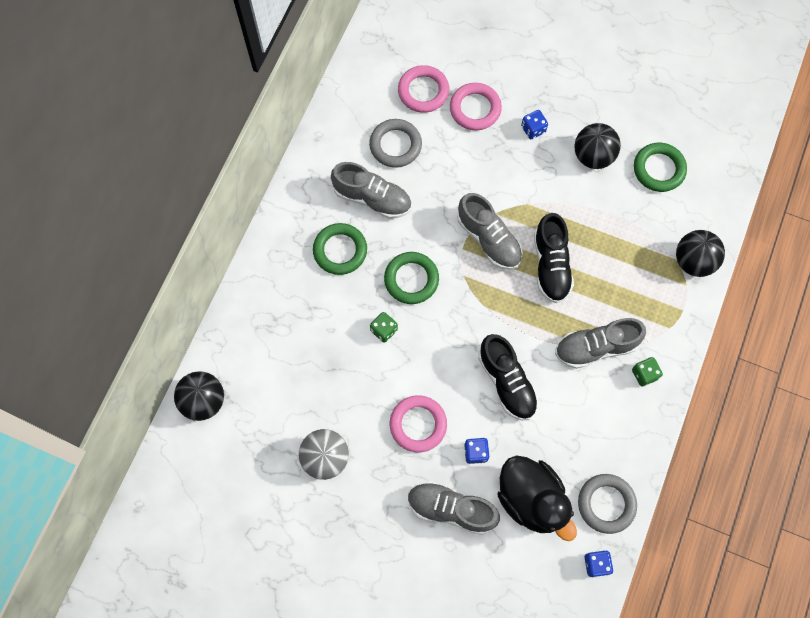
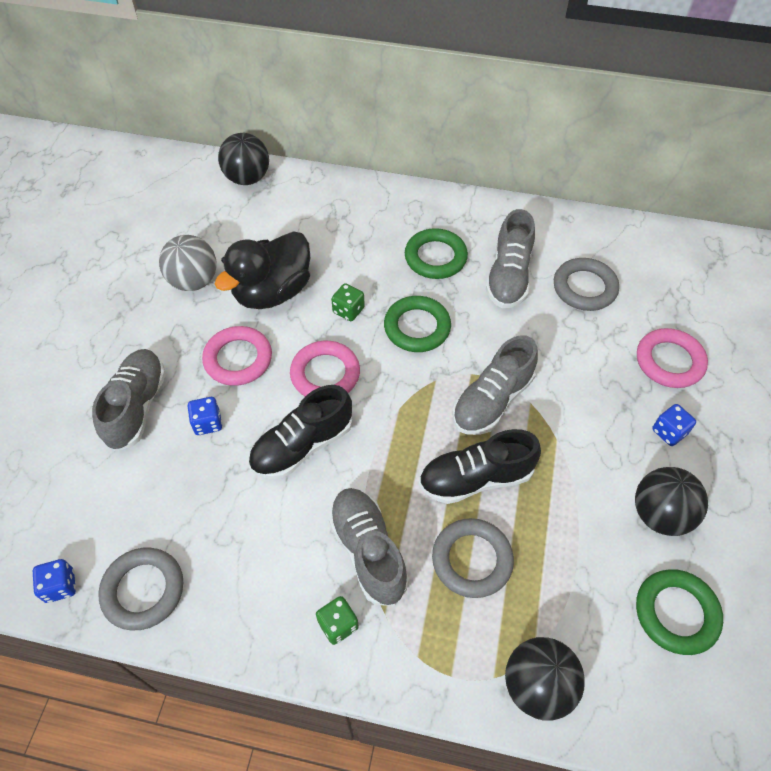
camera: 80 degrees right, 15 degrees down
pink ring [398,65,449,113] -> pink ring moved to [290,341,360,396]
black duck [497,455,577,541] -> black duck moved to [215,231,310,309]
none -> grey ring [432,518,514,598]

